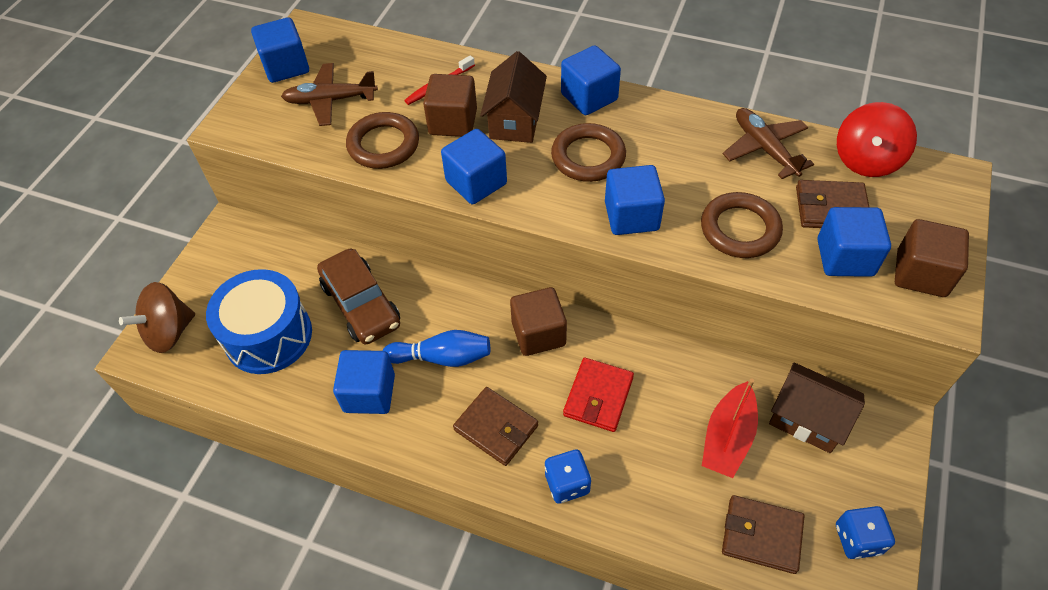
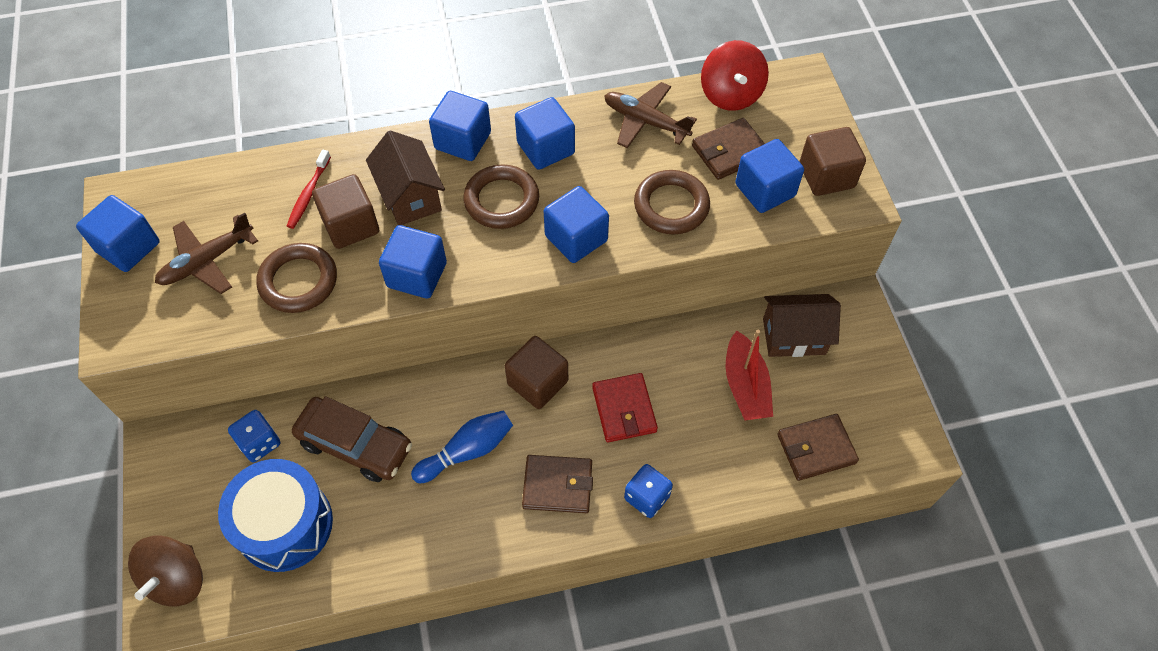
camera: 35 degrees left, 5 degrees up
blue cube [333,350,395,414] -> blue cube moved to [515,97,575,170]
blue dice [836,506,895,559] -> blue dice moved to [228,410,280,462]

